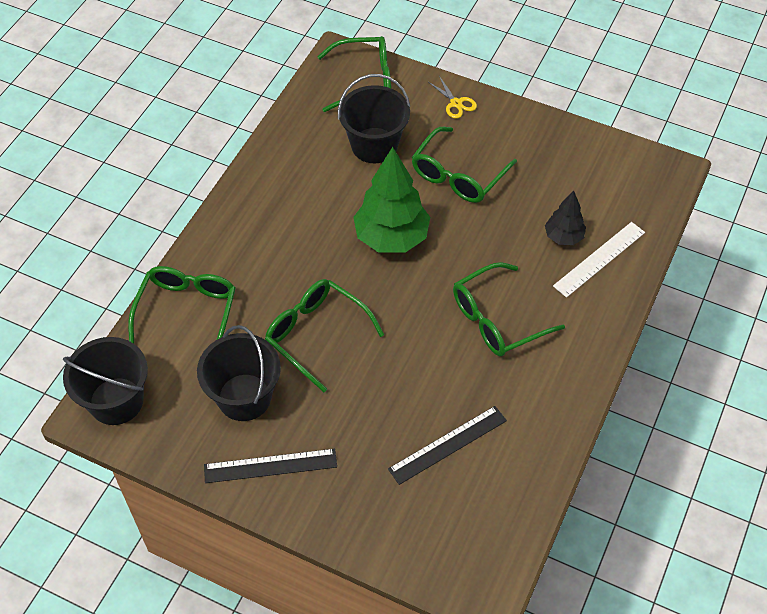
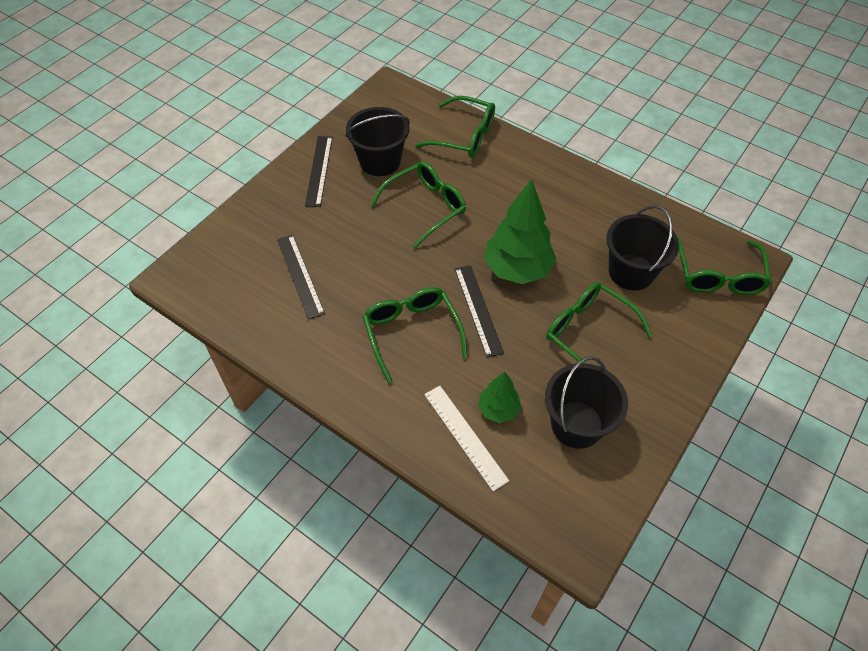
camera: 100 degrees right, 0 degrees up
black bucket [63,337,148,425] -> black bucket moved to [545,356,628,449]
yellow scissors [428,76,477,119] -> none
black tree [545,191,586,245] -> green tree [478,371,521,423]
none -> black ruler [455,265,504,358]

